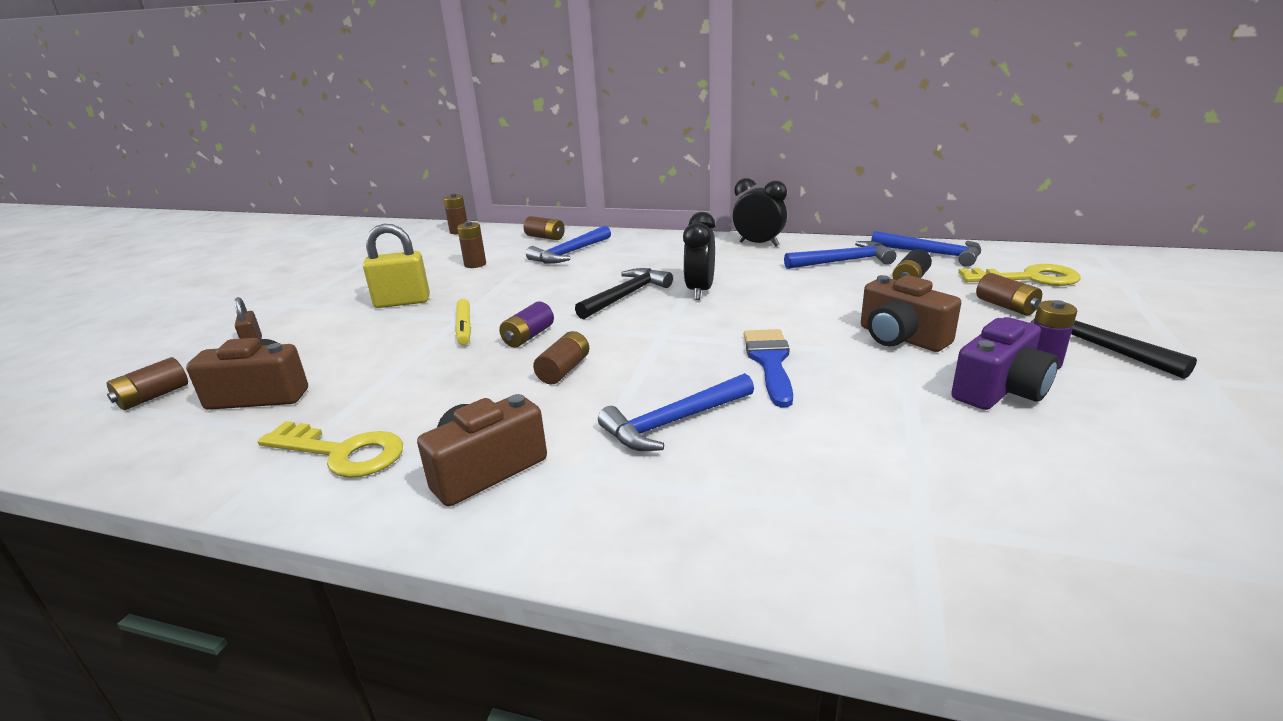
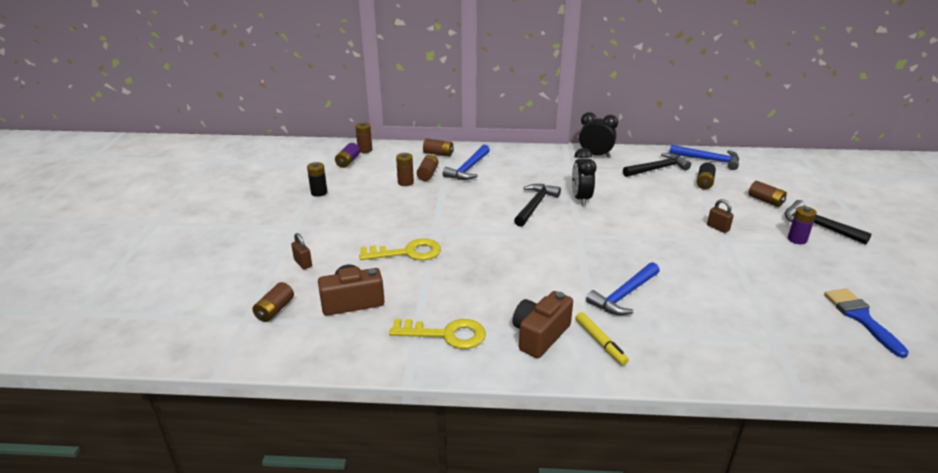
camera: 15 degrees left, 5 degrees up
yellow padlock [363,224,430,308] -> none
yellow marker [455,299,471,345] -> yellow marker moved to [576,312,629,365]
purple battery [499,301,554,347] -> purple battery moved to [335,143,360,168]
brown battery [533,331,589,385] -> brown battery moved to [417,155,438,181]
blue brush [744,329,793,408] -> blue brush moved to [824,288,909,358]
blue hammer [784,241,896,269] -> black hammer [623,153,691,177]
brown camera [861,275,961,352] -> brown padlock [707,199,734,233]
purple camera [951,317,1059,410] -> none
yellow key [958,264,1081,286] -> yellow key moved to [359,238,441,260]
none -> black battery [307,162,327,197]

